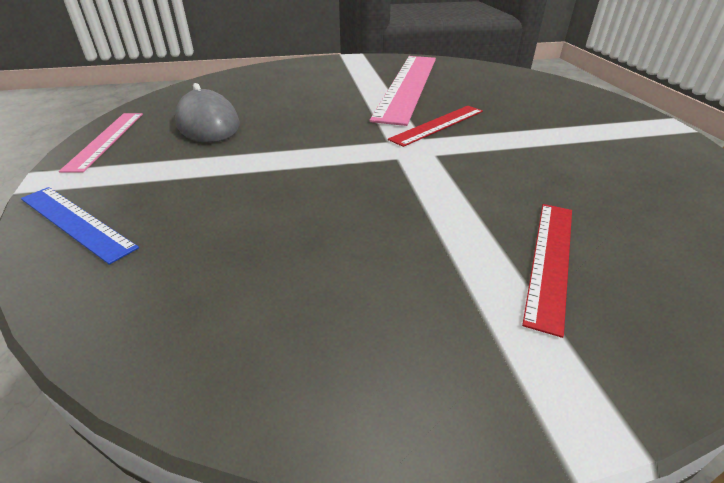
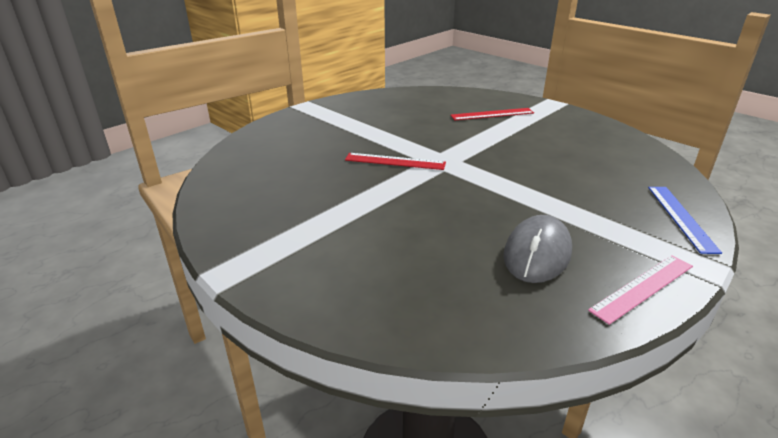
camera: 125 degrees left, 5 degrees down
pink ruler [370,56,436,126] -> none

